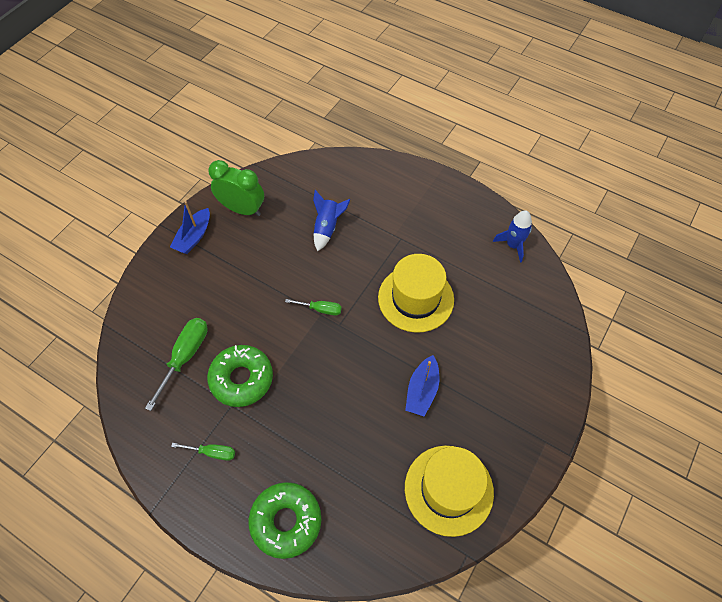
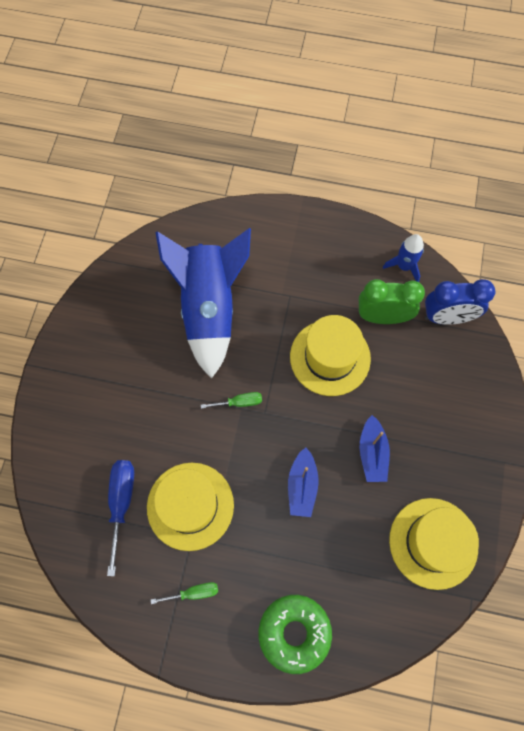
camera: 20 degrees left, 10 degrees up
green screwdriver [145,318,208,411] -> blue screwdriver [107,460,134,576]
blue boat [170,201,210,254] -> blue boat moved to [288,447,319,517]
green donut [207,345,273,407] -> yellow hat [147,463,234,551]
green clock [208,160,264,216] -> green clock moved to [359,279,425,324]
blue rocket [313,190,350,251] -> blue rocket [155,228,251,379], size x2.20
none -> blue clock [425,279,495,325]

